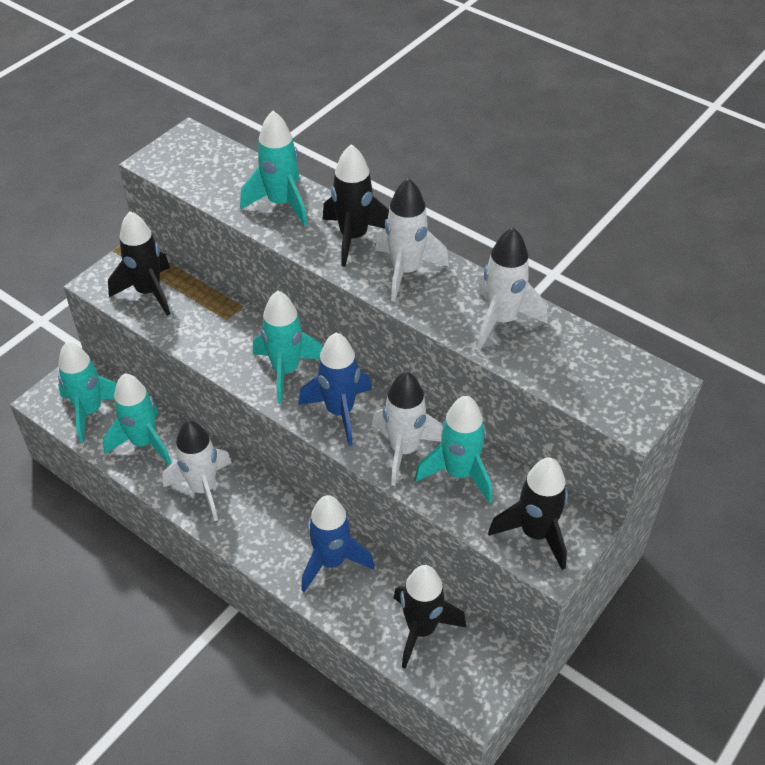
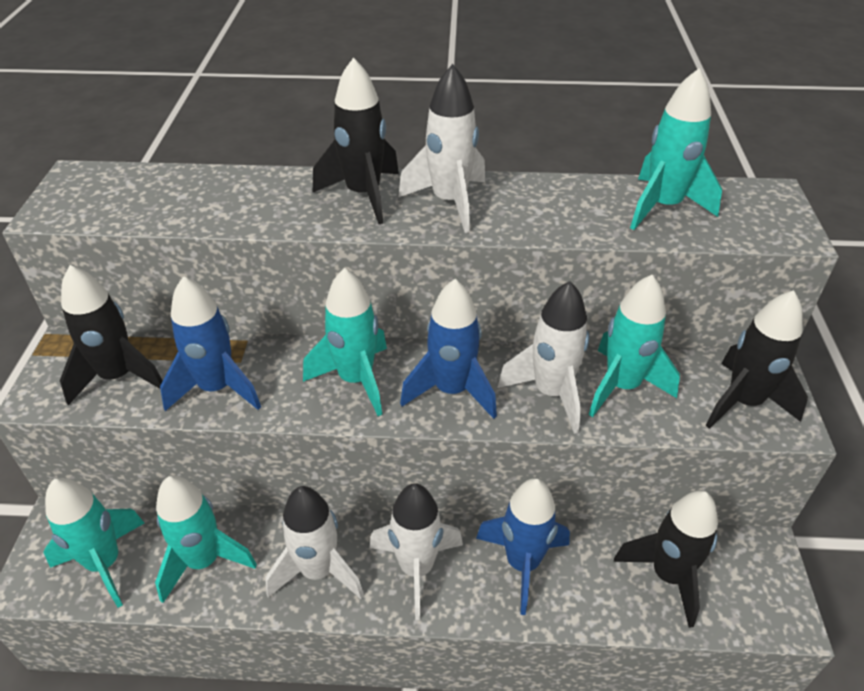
camera: 35 degrees left, 5 degrees down
turquoise rocket [240,111,308,226] -> turquoise rocket moved to [630,68,722,230]
white rocket [477,228,548,350] -> white rocket moved to [370,483,463,621]
none -> blue rocket [160,276,261,411]

